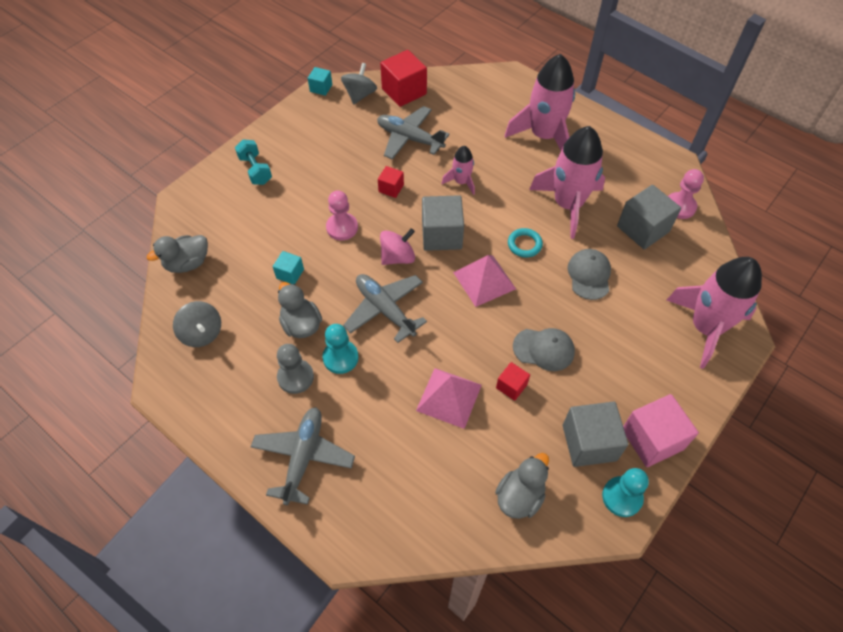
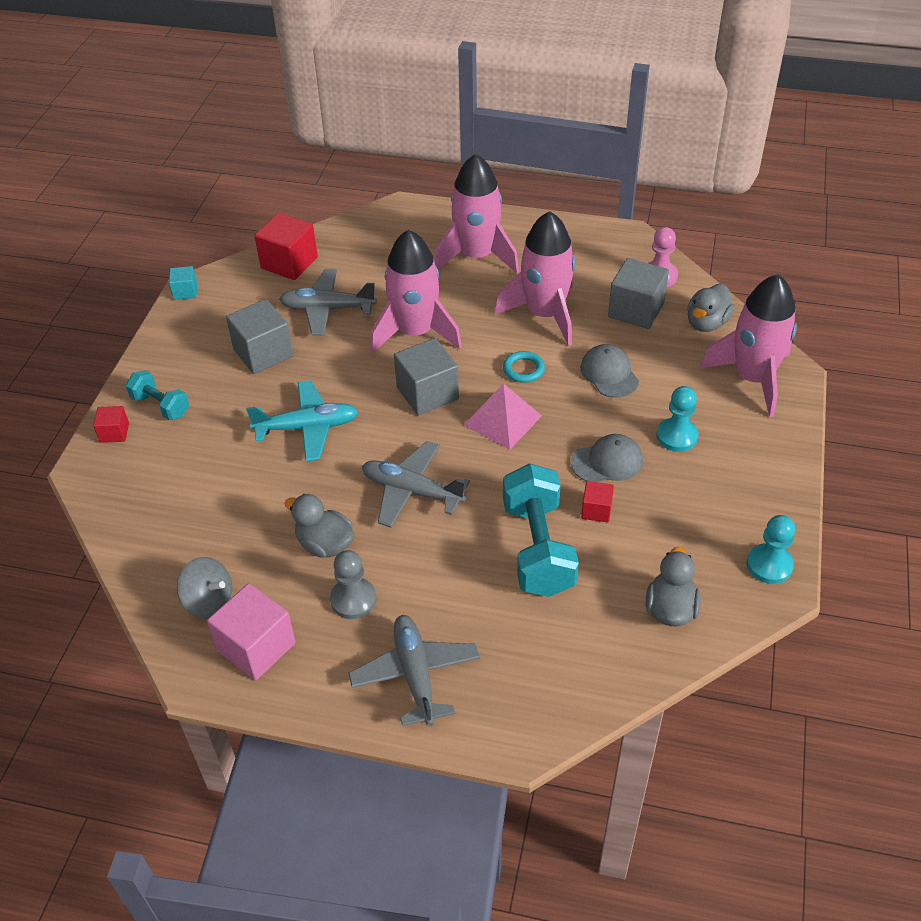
camera: 25 degrees left, 10 degrees down
grey duck [147,235,208,273] -> grey duck moved to [688,284,734,332]
turquoise cube [273,251,304,284] -> none
turquoise pawn [322,324,359,374] -> turquoise pawn moved to [656,386,699,452]
pink pawn [326,190,358,241] -> turquoise plane [246,380,358,461]
grey spinning top [341,63,377,104] -> none
red cube [378,166,404,198] -> red cube moved to [93,406,129,443]
pink spinning top [380,228,415,265] -> none
pink pyramid [416,368,482,429] -> turquoise dumbbell [503,463,579,597]
pink rocket [442,146,475,195] -> pink rocket [370,229,462,353], size x2.04
grey cube [563,402,628,467] -> grey cube moved to [226,299,293,374]
pink cube [623,394,699,467] -> pink cube moved to [207,583,296,680]

